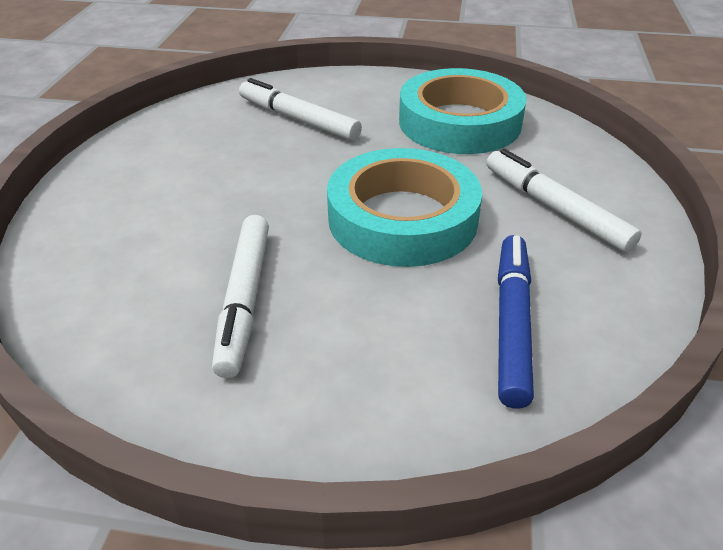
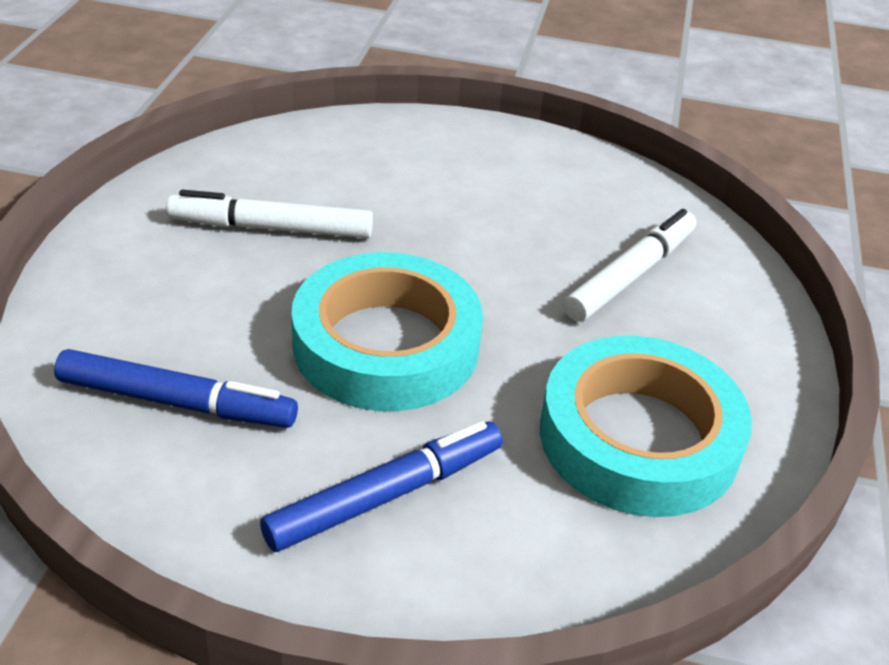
camera: 90 degrees right, 0 degrees up
white marker [486,149,642,253] -> blue marker [260,421,503,552]

